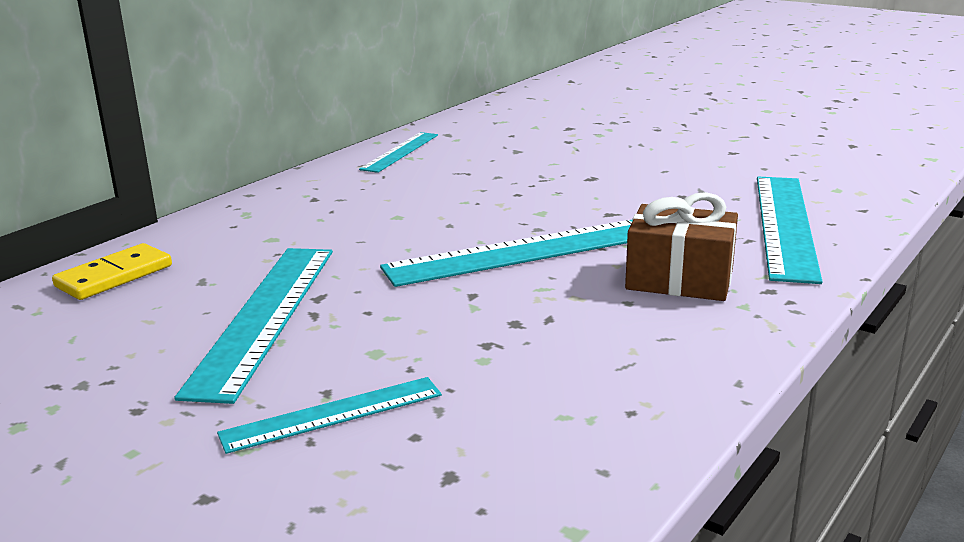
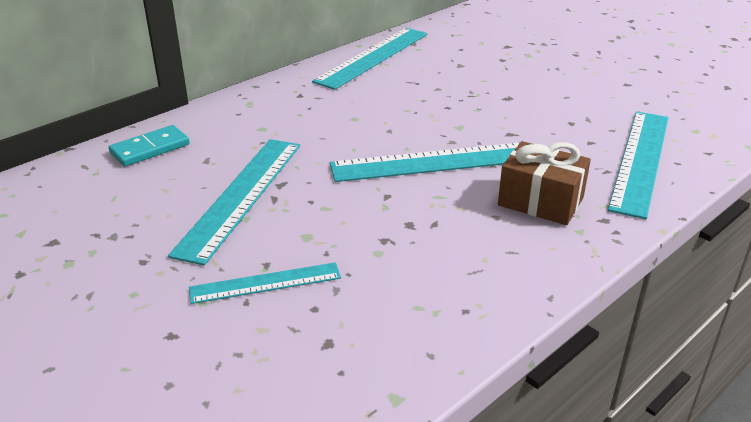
camera: 10 degrees right, 10 degrees up
yellow domino [52,243,172,300] -> turquoise domino [109,125,190,167]
turquoise ruler [359,132,438,173] -> turquoise ruler [312,28,427,90], size x1.72

